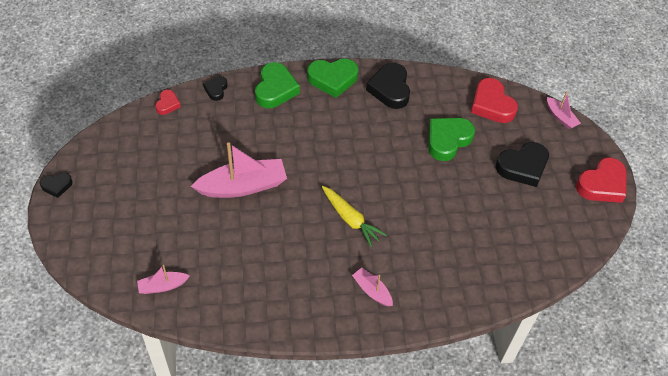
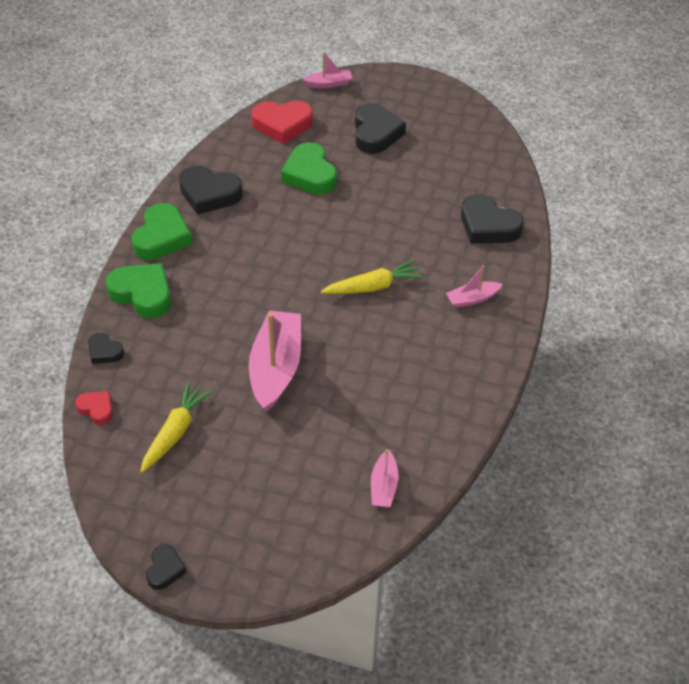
camera: 65 degrees left, 5 degrees down
red heart [576,158,627,203] -> none
none -> yellow carrot [140,382,212,473]
none -> black heart [461,194,524,244]

